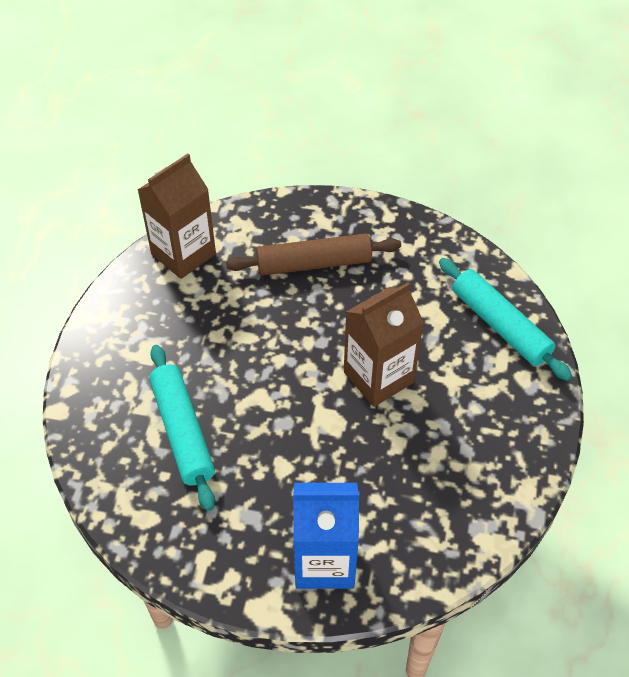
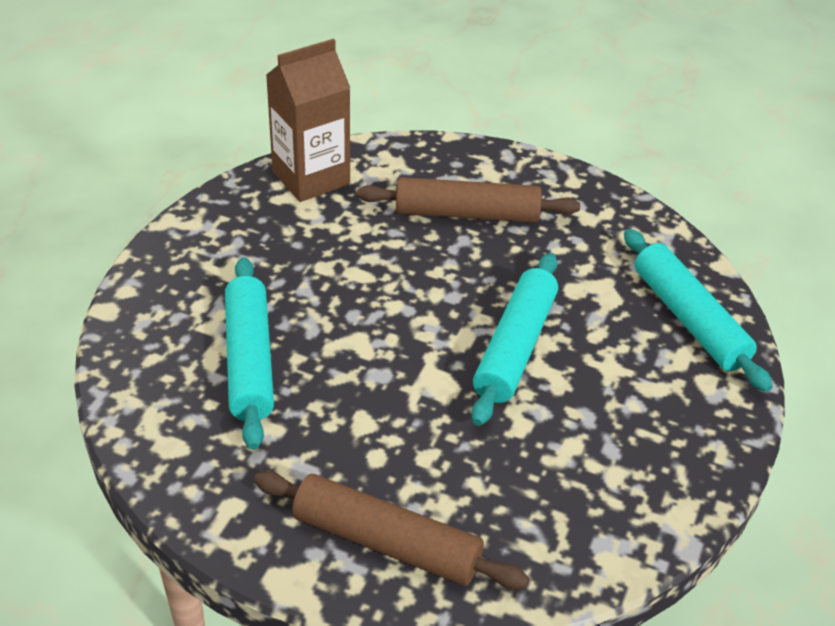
camera: 10 degrees right, 10 degrees down
blue carton [293,483,359,589] -> brown rolling pin [254,471,529,590]
brown carton [344,282,424,407] -> turquoise rolling pin [471,253,558,426]

